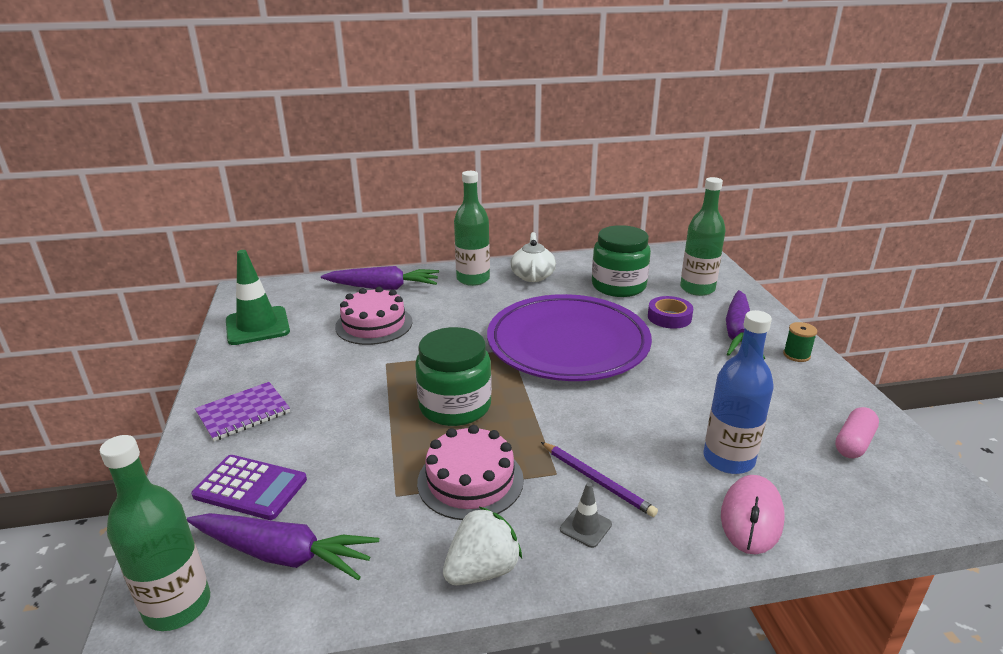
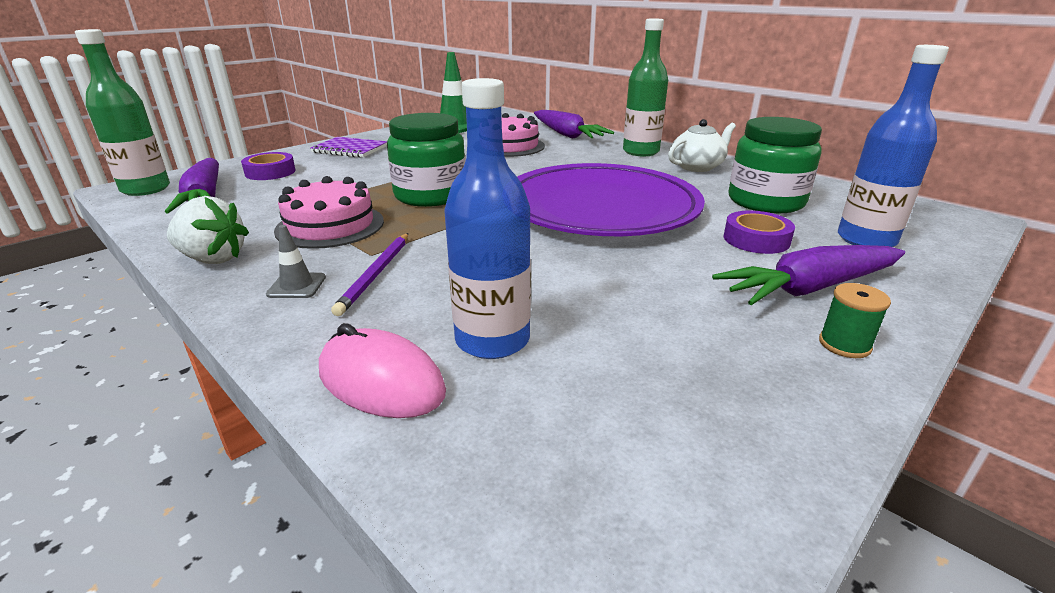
camera: 55 degrees right, 0 degrees up
purple calculator [191,455,307,520] -> purple tape [241,152,296,180]
green bottle [680,177,726,296] -> blue bottle [838,45,949,247]
pink mouse [721,475,785,555] -> pink mouse turned 45 degrees clockwise [319,323,446,418]
pink capsule [835,407,879,458] -> none

